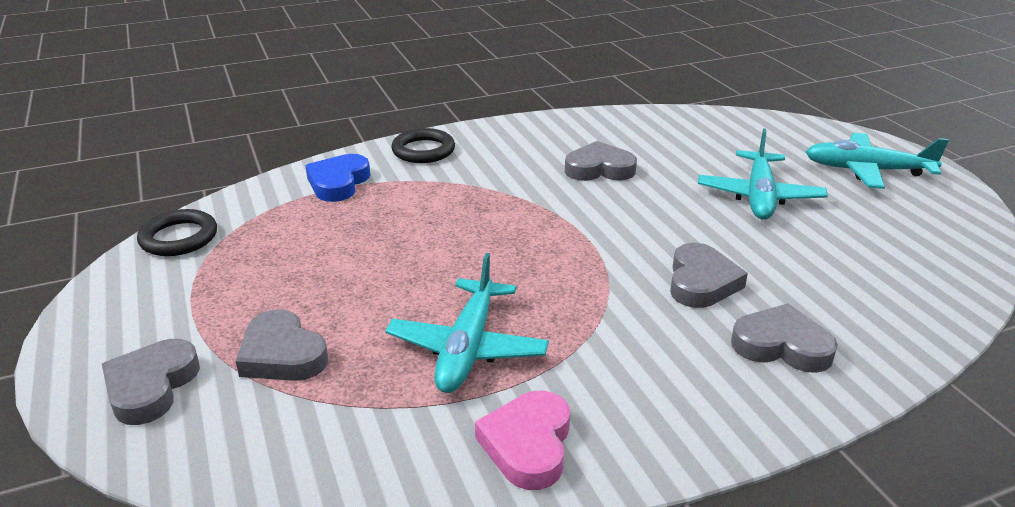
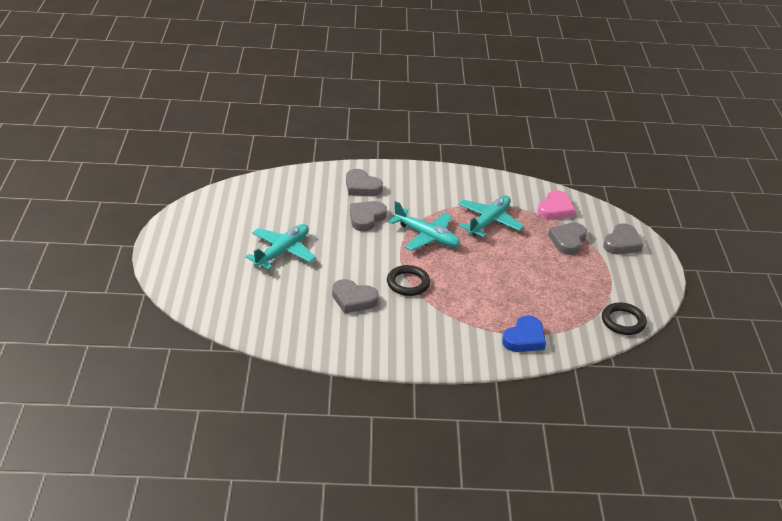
camera: 160 degrees left, 5 degrees up
grey heart [235,309,328,381] -> grey heart turned 135 degrees counterclockwise [548,223,587,255]
black ring [391,128,455,163] -> black ring moved to [387,265,430,296]
pink heart [475,391,570,490] -> pink heart moved to [537,190,575,220]
turquoise plane [806,133,949,189] -> turquoise plane moved to [388,201,460,251]

